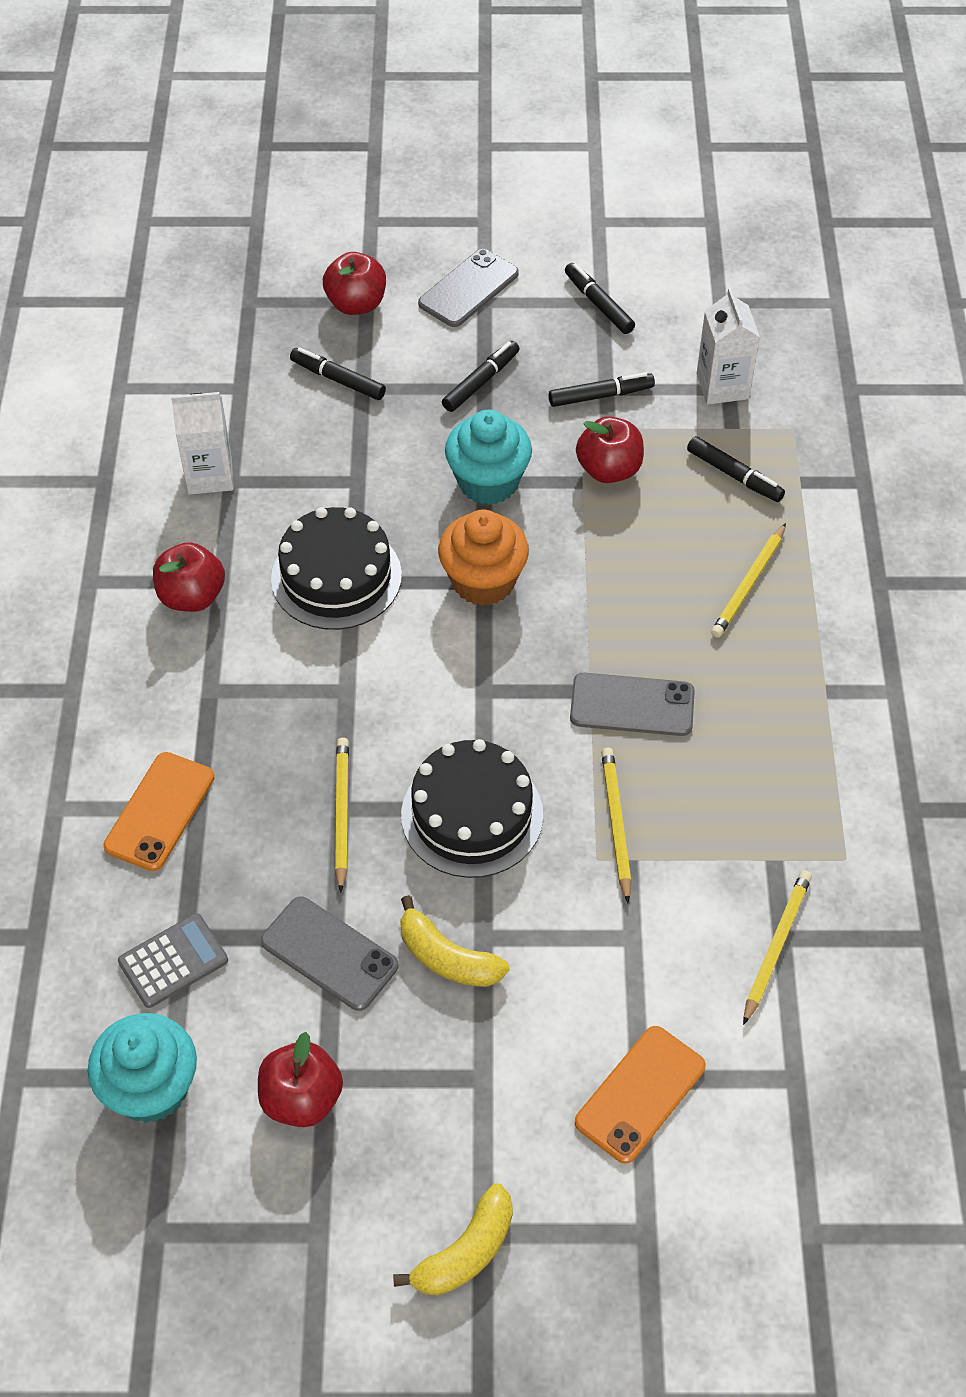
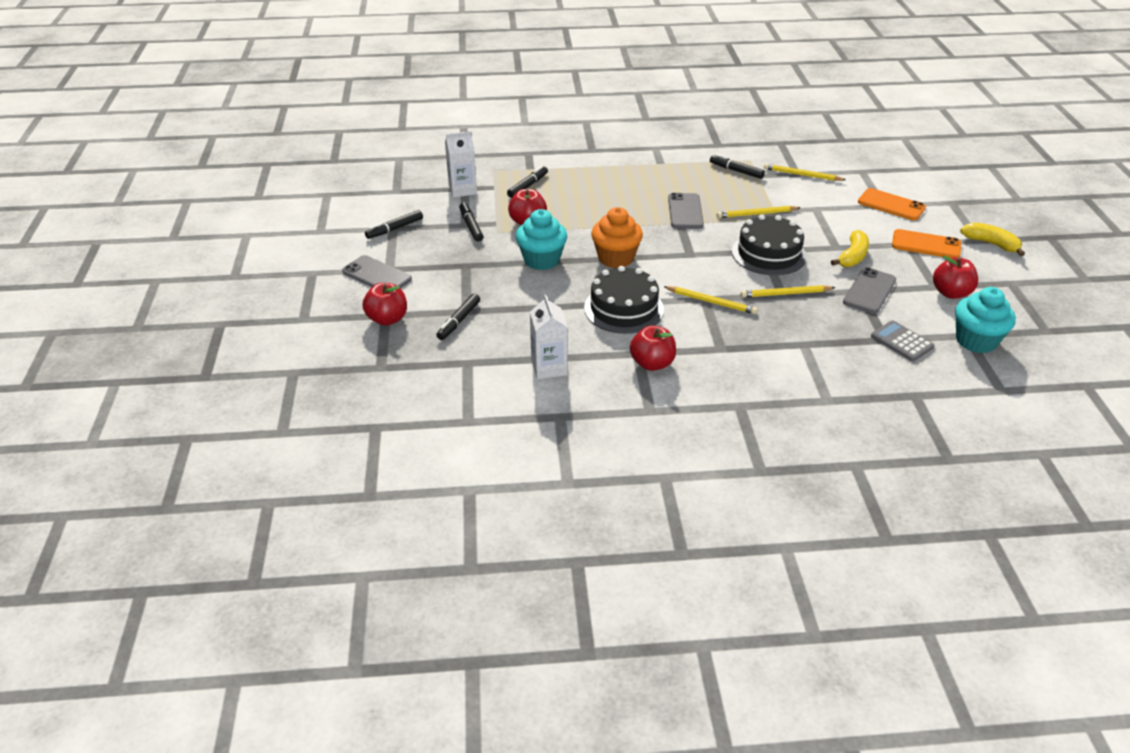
camera: 95 degrees left, 15 degrees down
orange phone [103,752,214,871] -> orange phone moved to [892,229,961,258]
black marker [442,341,519,412] -> black marker moved to [710,154,765,179]
yellow pencil [711,523,786,638] -> yellow pencil moved to [663,286,758,314]

